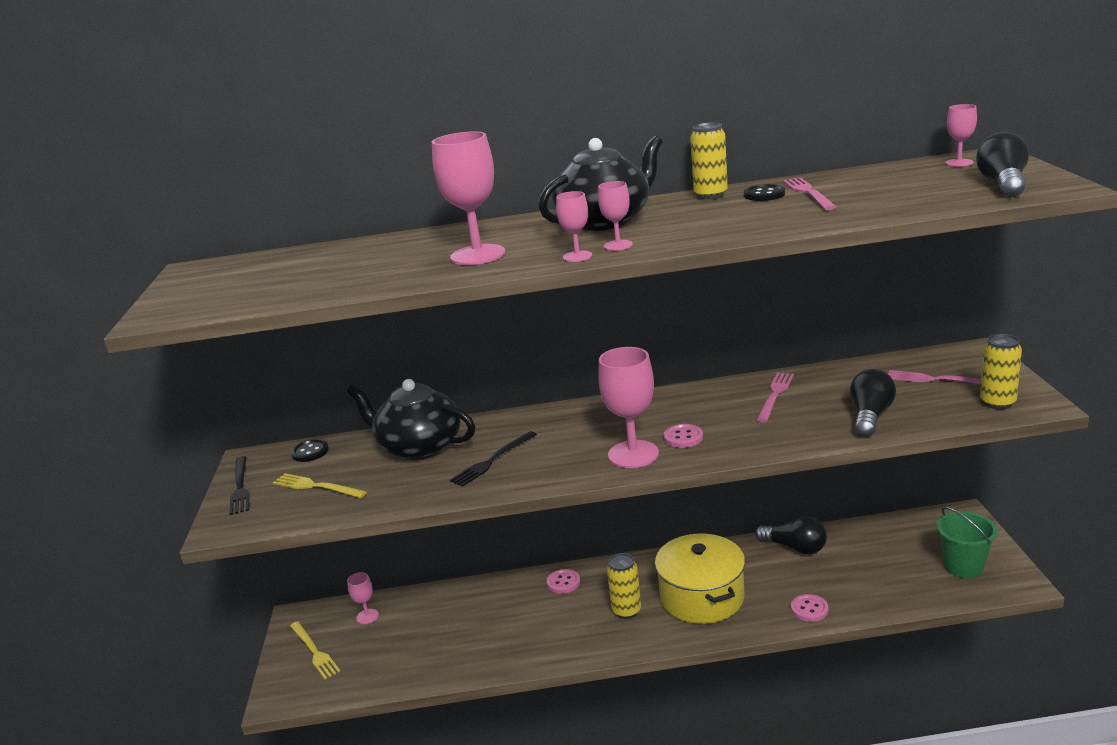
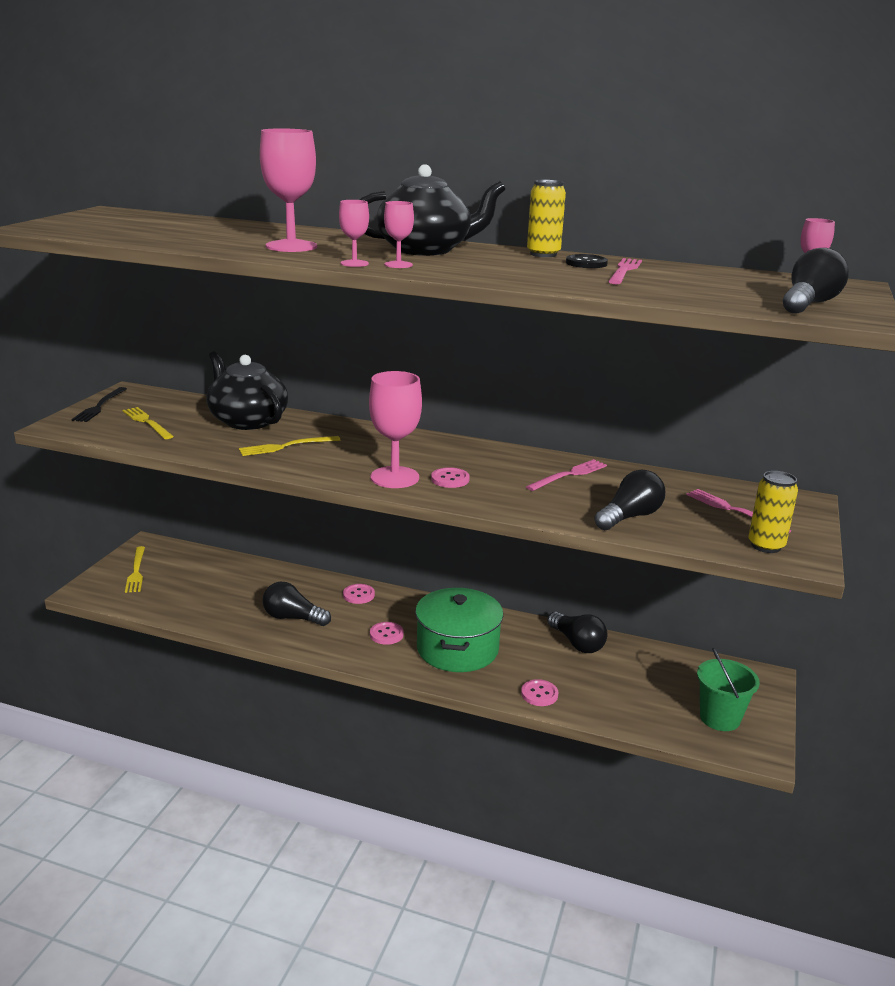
camera: 20 degrees right, 0 degrees up
black button [291,439,329,462] -> none
pink goblet [347,572,379,624] -> none
black fork [450,431,537,487] -> yellow fork [239,436,340,456]
yellow can [607,553,641,619] -> pink button [370,622,404,645]
yellow pot [655,534,745,624] -> green pot [415,588,503,672]
none -> black light bulb [263,582,331,626]

